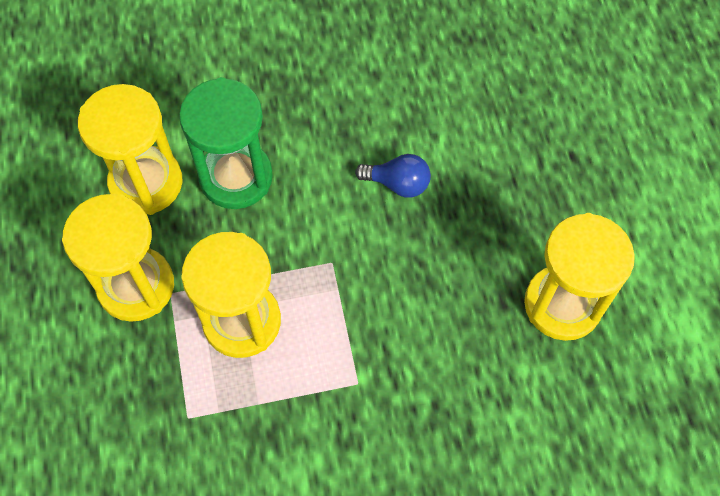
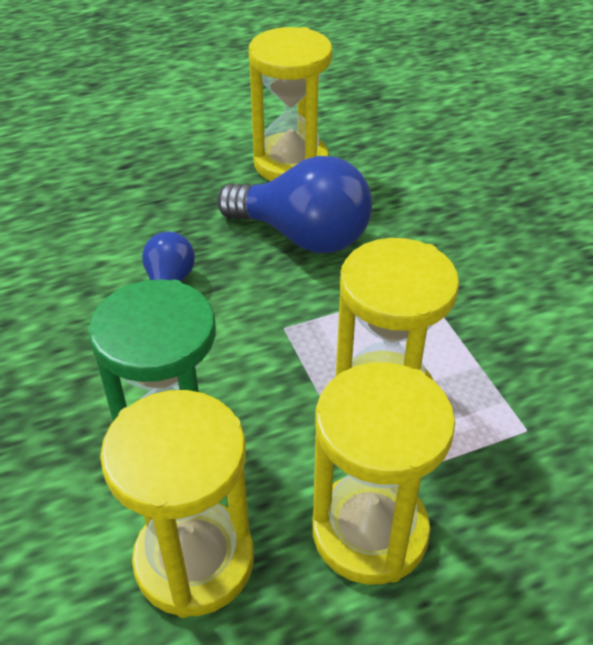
camera: 100 degrees left, 20 degrees down
none -> blue light bulb [217,156,372,253]

